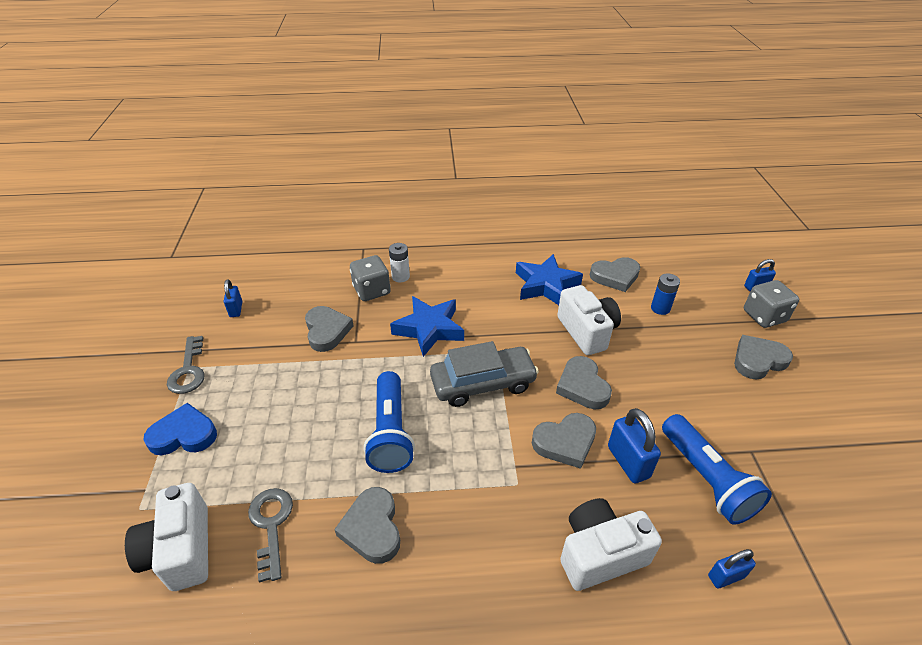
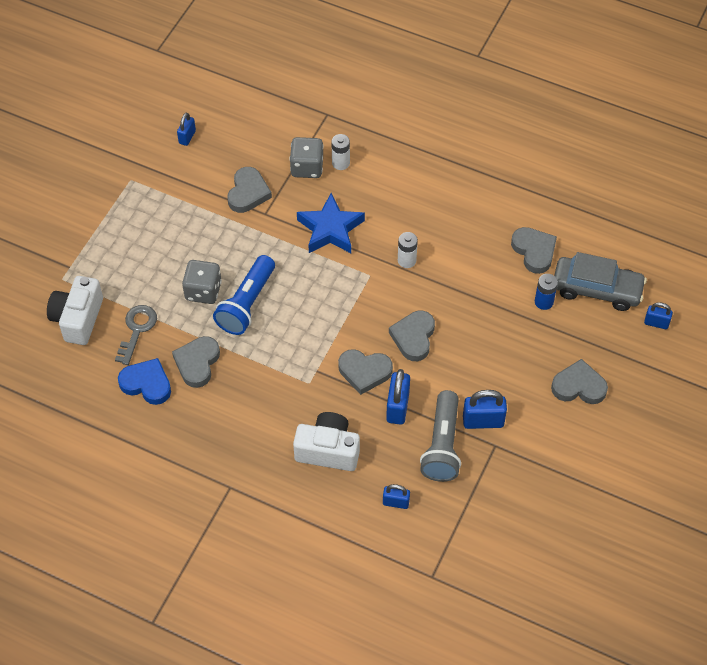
camera: 30 degrees right, 15 degrees up
blue heart [143,403,217,455] -> blue heart moved to [118,358,171,405]
grey key [167,336,205,394] -> none
grey car [430,341,539,407] -> grey car moved to [554,252,647,311]
blue star [516,254,583,305] -> none
white camera [557,285,621,355] -> none
grey heart [590,257,640,292] -> grey heart turned 135 degrees counterclockwise [511,227,557,274]
blue flashlight [662,414,772,525] -> grey flashlight [420,390,461,482]
grey dice [744,280,799,328] -> grey dice moved to [182,260,222,304]
none -> white battery [398,232,418,268]
none -> blue padlock [463,390,507,429]

